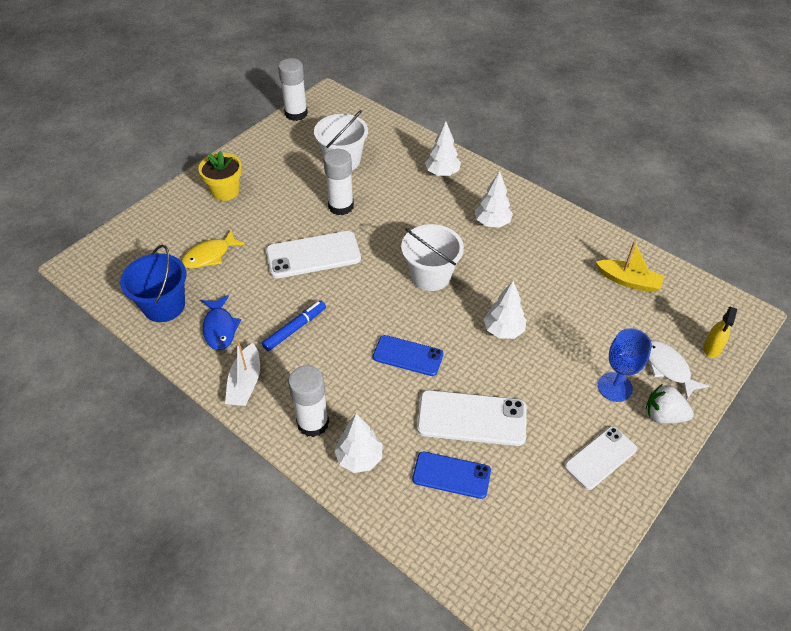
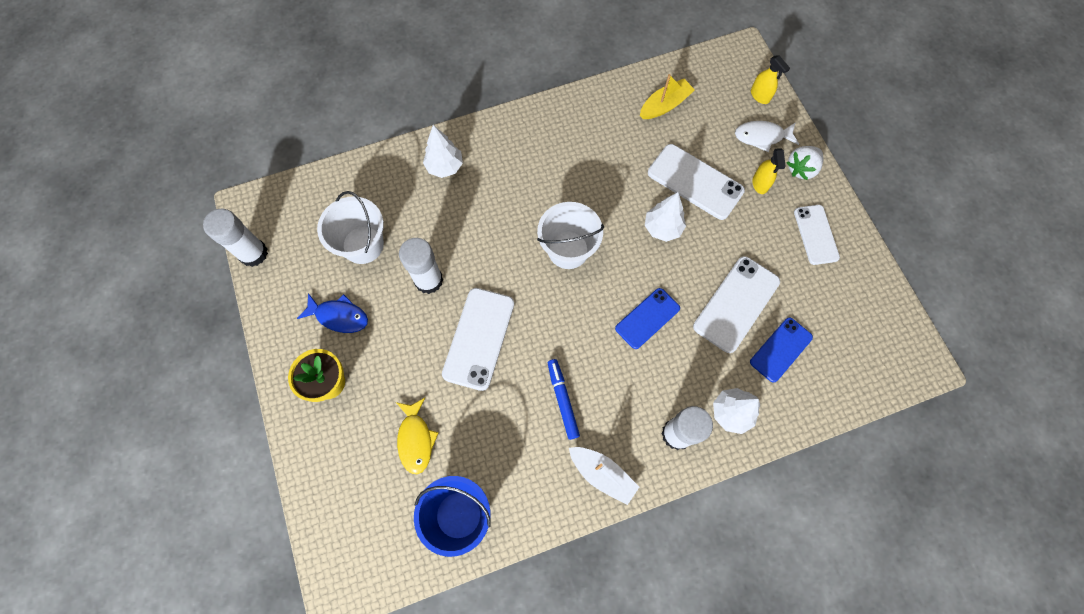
camera: 60 degrees left, 20 degrees up
blue fish [201,295,241,350] -> blue fish moved to [297,293,368,333]
white tree [475,171,513,228] -> none
blue goblet [598,328,652,402] -> yellow spray bottle [753,149,786,194]
none -> white phone [648,144,745,220]

